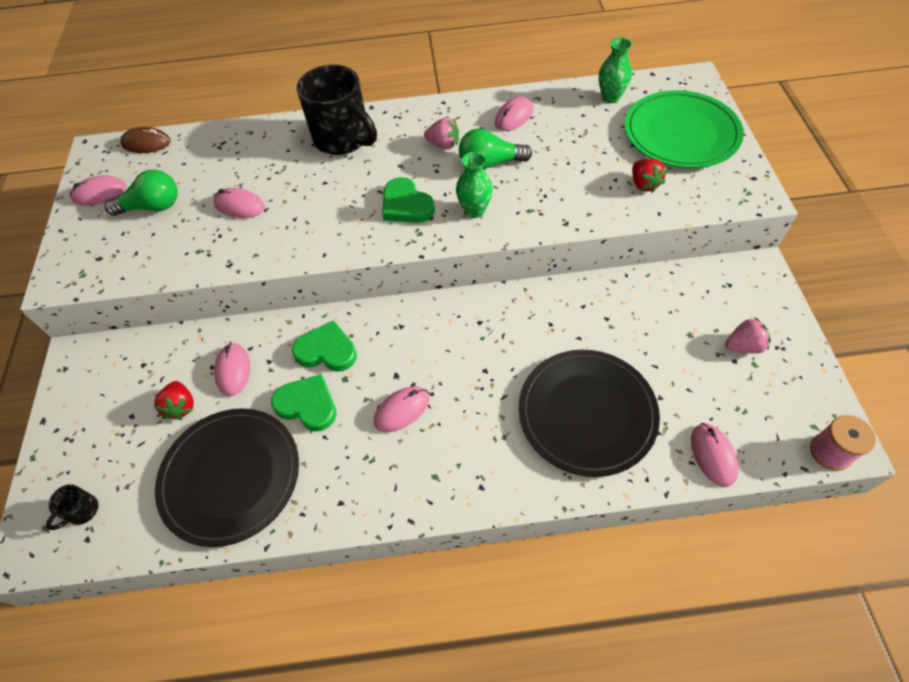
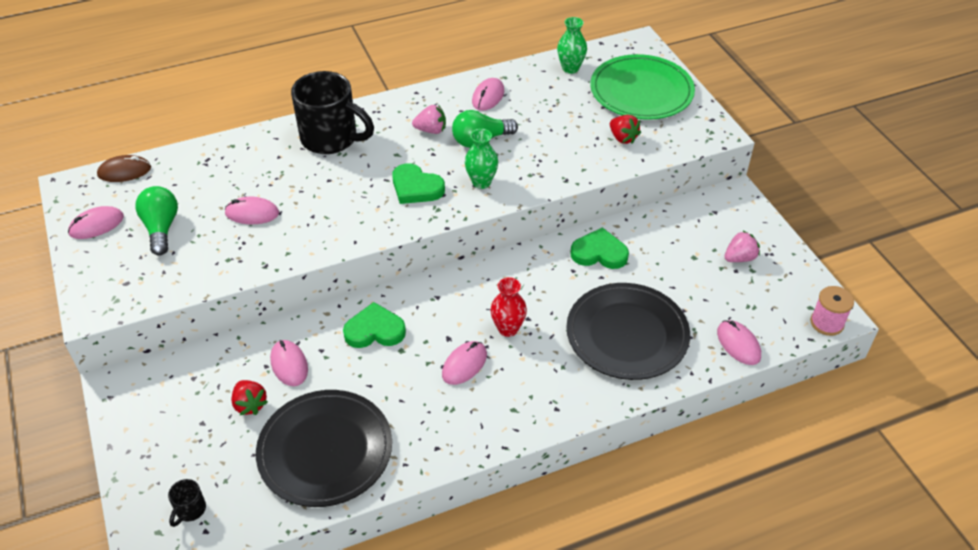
camera: 20 degrees left, 10 degrees down
green light bulb [104,170,178,216] -> green light bulb turned 75 degrees counterclockwise [135,186,178,256]
green heart [271,374,336,432] -> green heart moved to [570,227,629,269]
none -> red vase [490,277,527,337]

